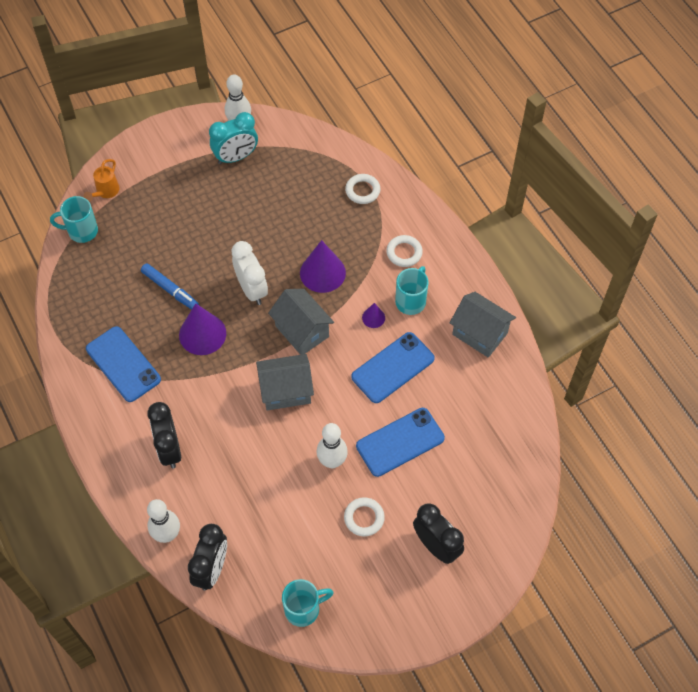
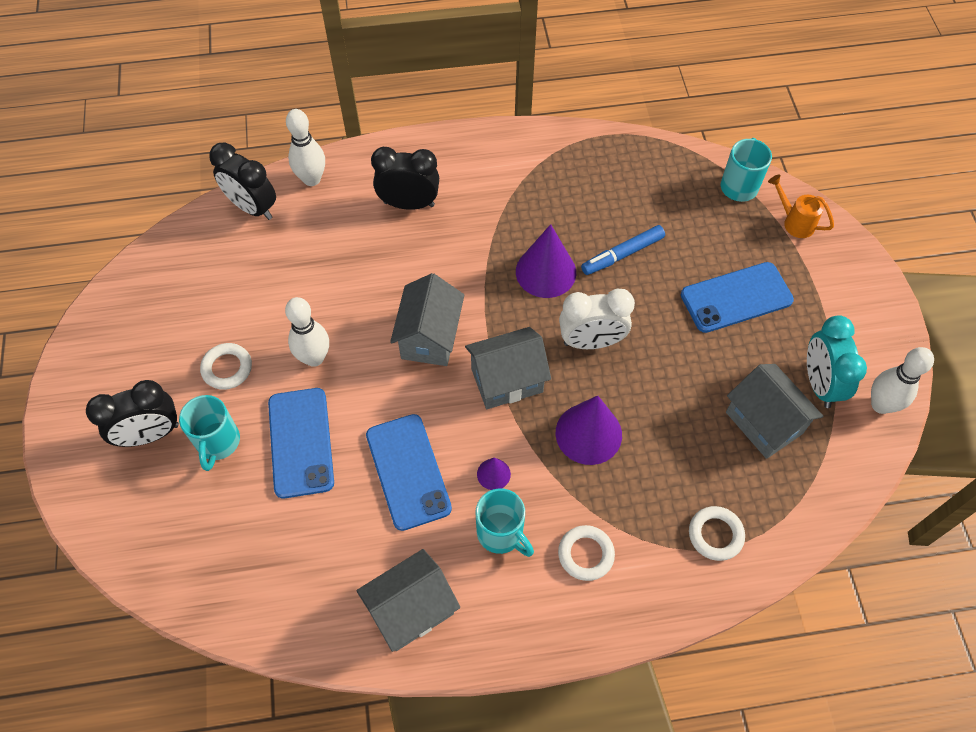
camera: 110 degrees right, 0 degrees up
blue phone [86,326,161,402] -> blue phone moved to [681,262,794,333]
turquoise mug [282,579,334,627] -> turquoise mug moved to [179,395,240,471]
none -> grey house [726,364,823,459]

